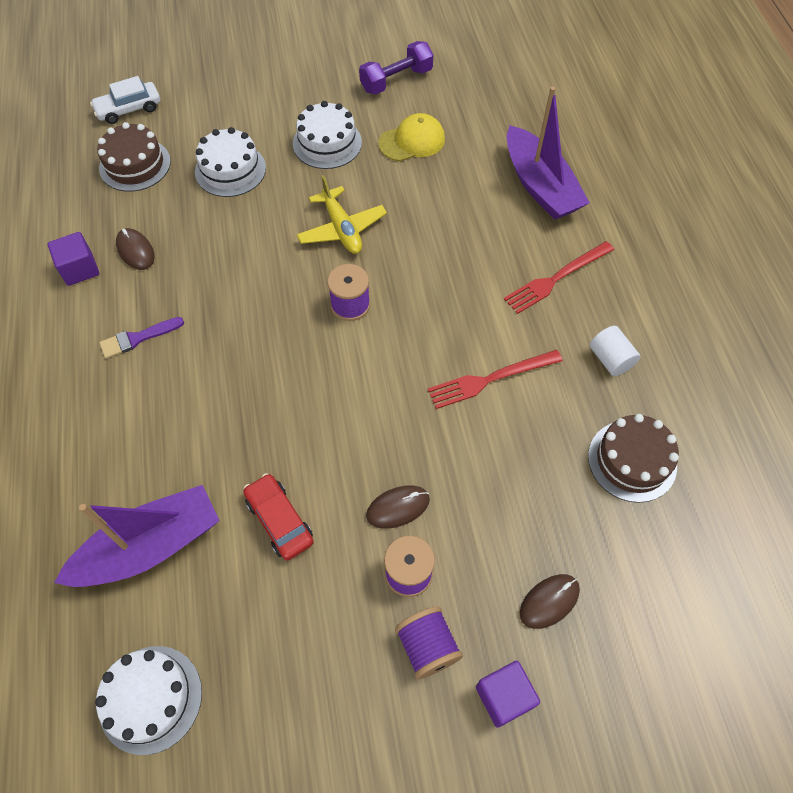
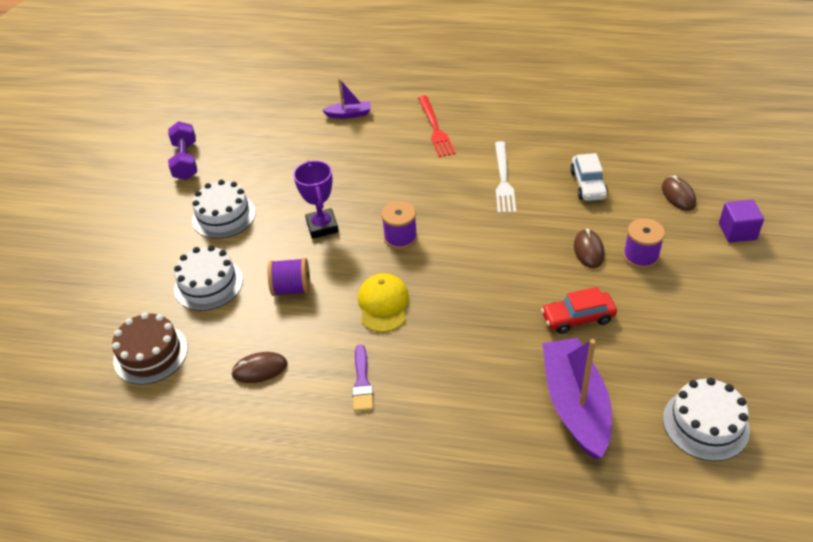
camera: 65 degrees left, 15 degrees down
purple cube [47,232,99,286] -> none
white car [90,76,160,124] -> white car moved to [570,153,608,201]
yellow plane [297,175,387,254] -> purple trophy [293,160,339,239]
yellow cap [379,113,445,162] -> yellow cap moved to [358,273,409,332]
purple spool [395,606,463,679] -> purple spool moved to [268,258,310,296]
red fork [428,350,563,409] -> white fork [495,141,516,213]
purple boat [507,86,590,220] -> purple boat [322,78,371,119], size x0.50
brown cake [588,414,679,503] -> none
white cylinder [590,326,641,376] -> none

